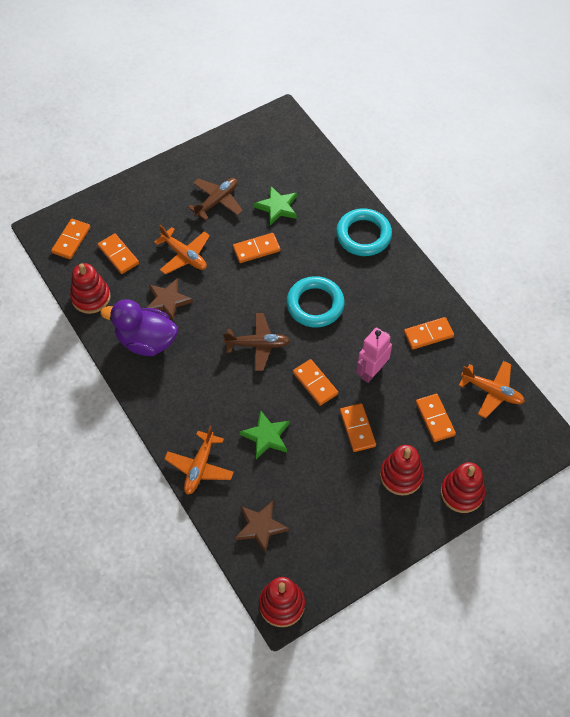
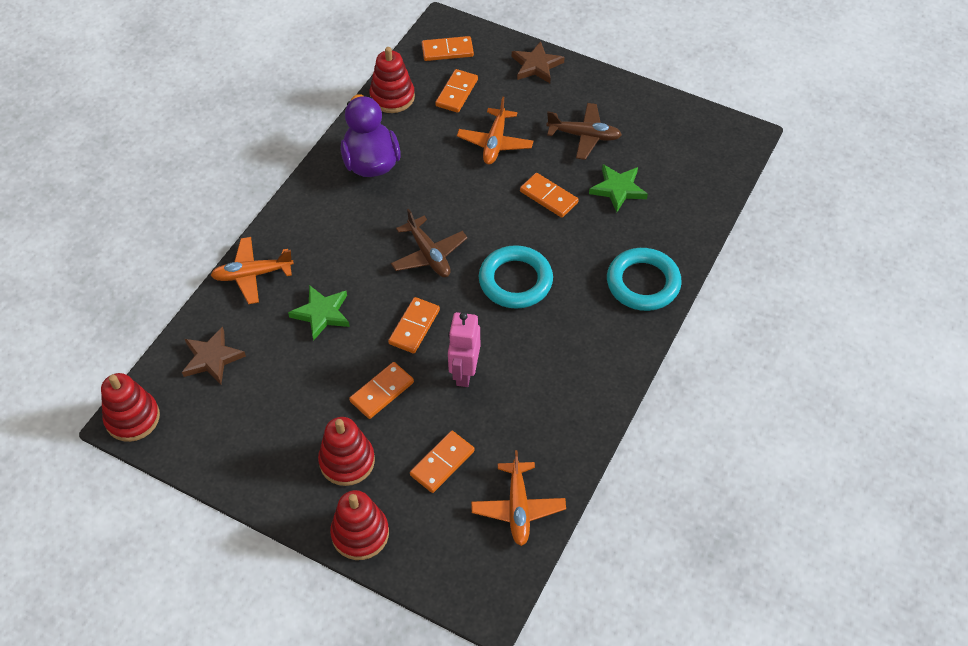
camera: 60 degrees right, 5 degrees down
brown star [147,278,193,321] -> brown star moved to [512,41,565,83]
pink robot [356,328,392,383] -> pink robot turned 90 degrees counterclockwise [448,312,480,387]
orange domino [404,317,454,350] -> none

